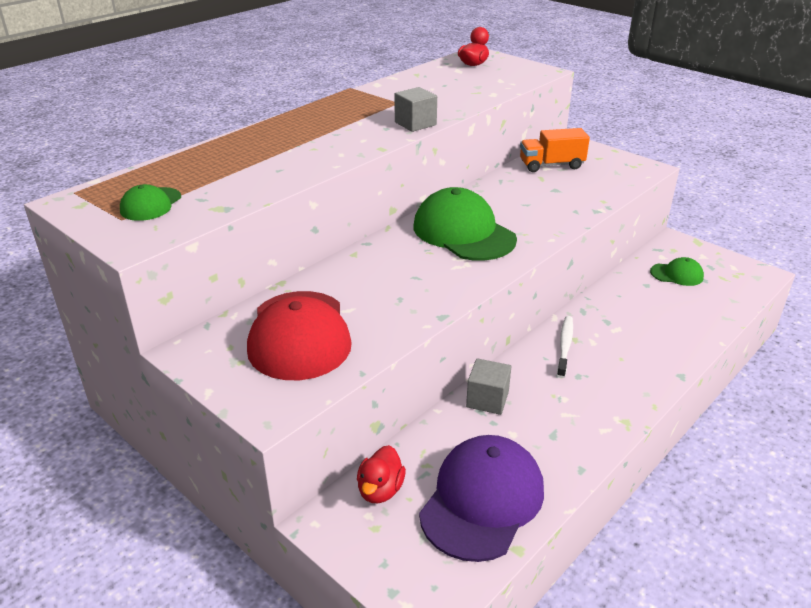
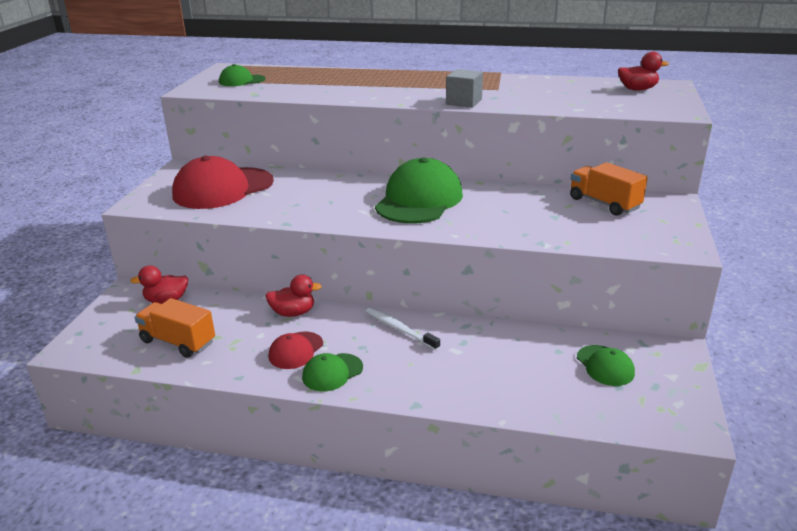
camera: 60 degrees right, 5 degrees down
purple cap [419,435,544,562] -> orange truck [134,298,215,358]
grey cube [466,358,511,415] -> red duck [265,275,322,317]
white toothbrush [557,316,573,378] -> white toothbrush turned 120 degrees counterclockwise [366,308,440,351]
none -> red cap [269,331,323,369]
none -> green cap [302,353,363,391]

